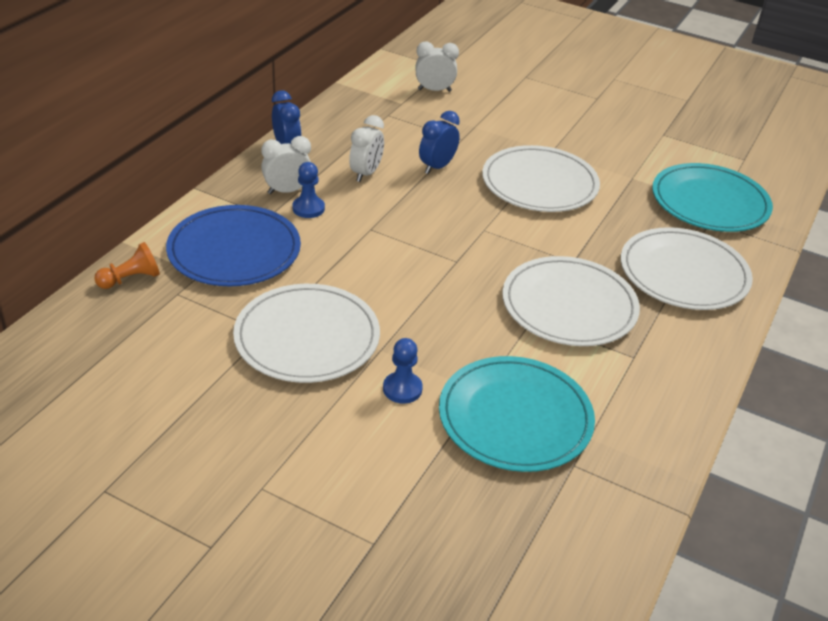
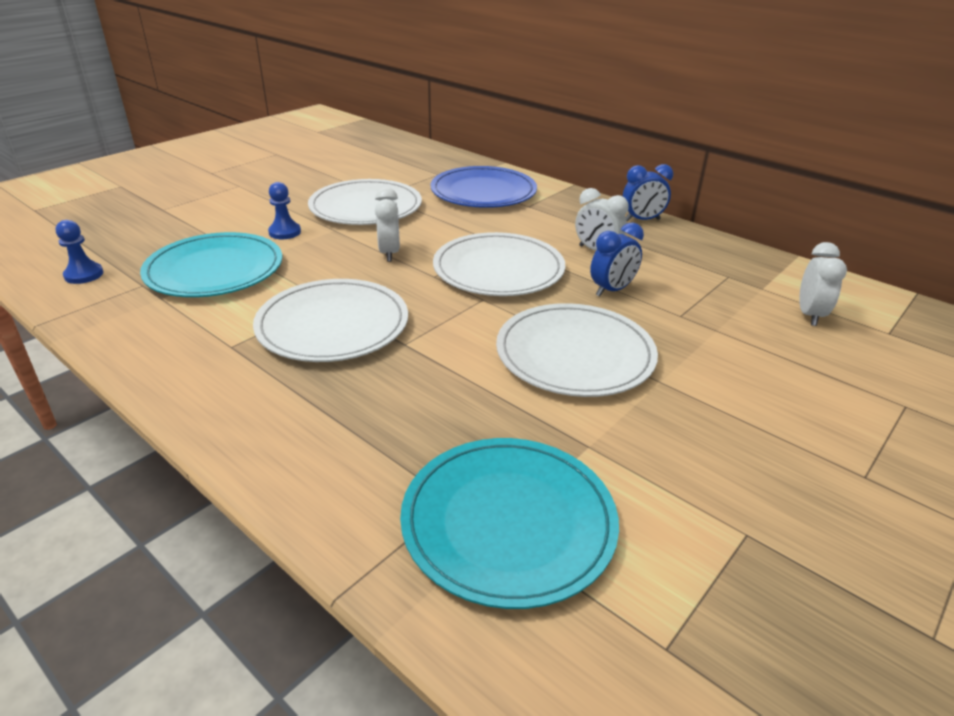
camera: 105 degrees right, 5 degrees down
orange pawn [94,242,160,289] -> none
white clock [261,136,311,194] -> white clock moved to [375,187,400,262]
blue pawn [292,162,325,218] -> blue pawn moved to [56,220,103,284]
blue clock [419,111,460,174] -> blue clock turned 90 degrees clockwise [590,222,644,296]
white plate [621,227,753,310] -> white plate moved to [433,232,565,296]

